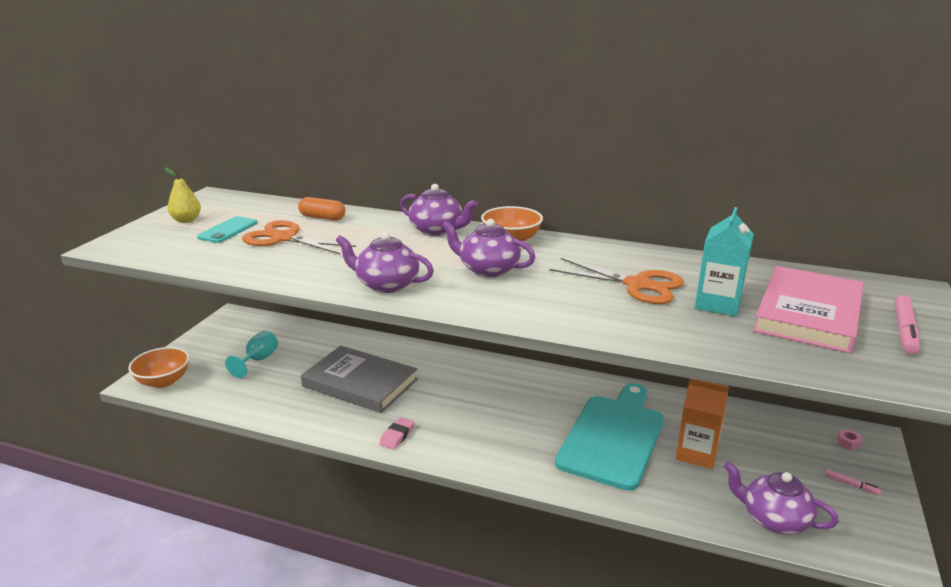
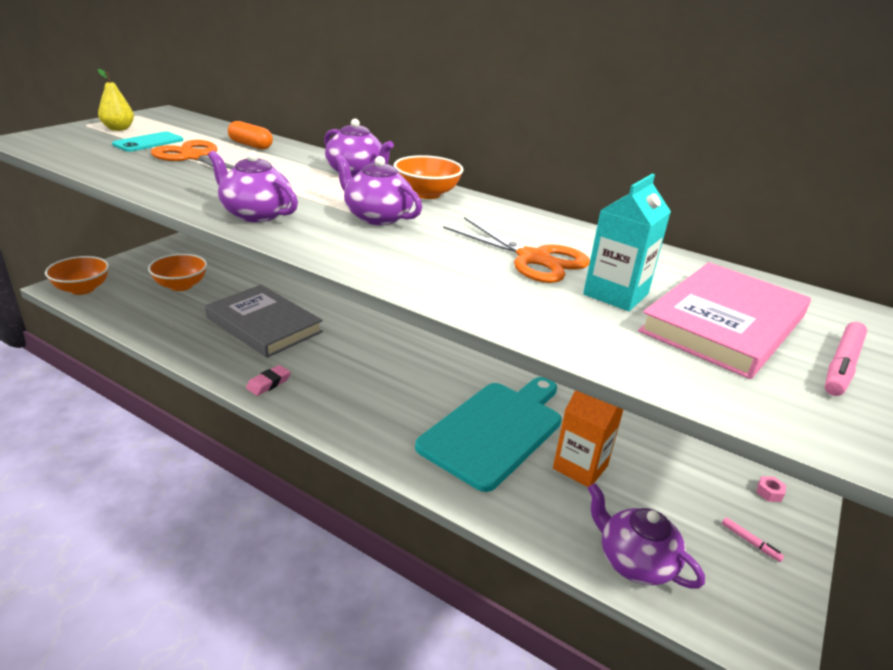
camera: 10 degrees right, 5 degrees up
turquoise goblet [225,330,278,378] -> orange bowl [148,254,207,291]

